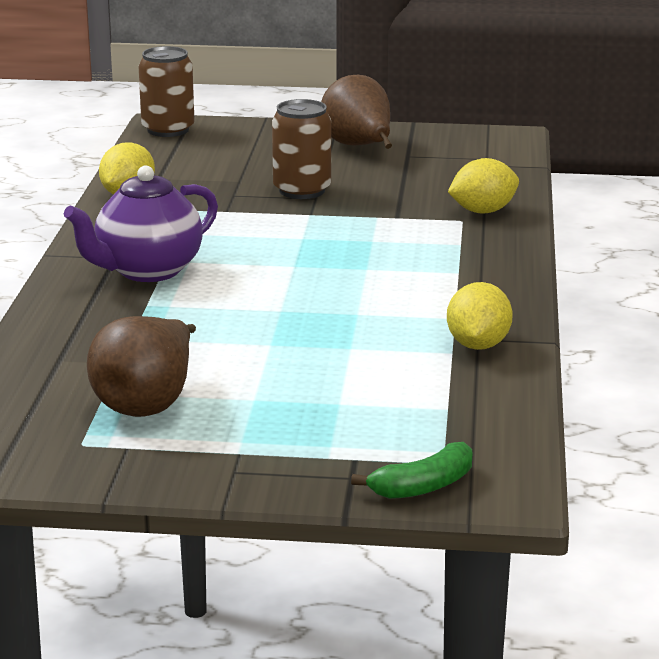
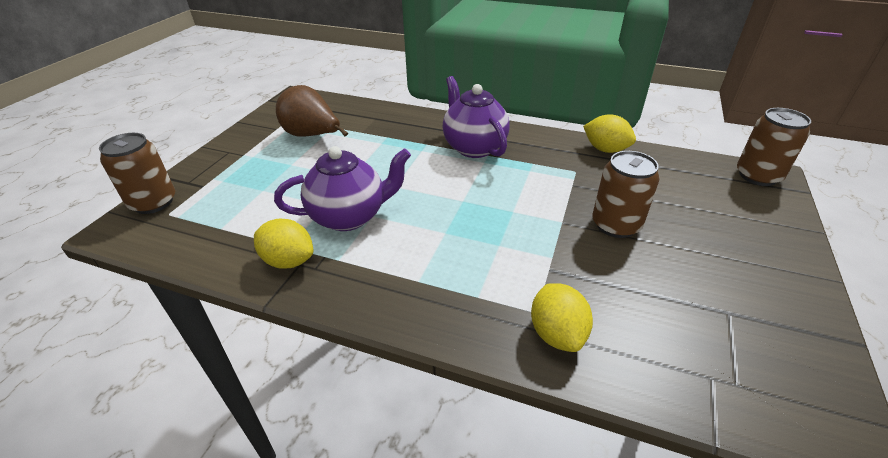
camera: 105 degrees right, 15 degrees up
brown pear [321,75,392,149] -> none
green banana [351,442,472,499] -> brown can [99,133,175,214]
none -> purple teapot [274,146,411,231]

